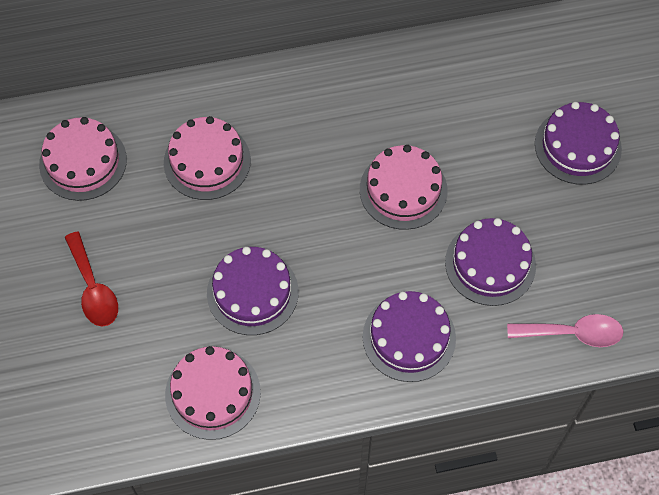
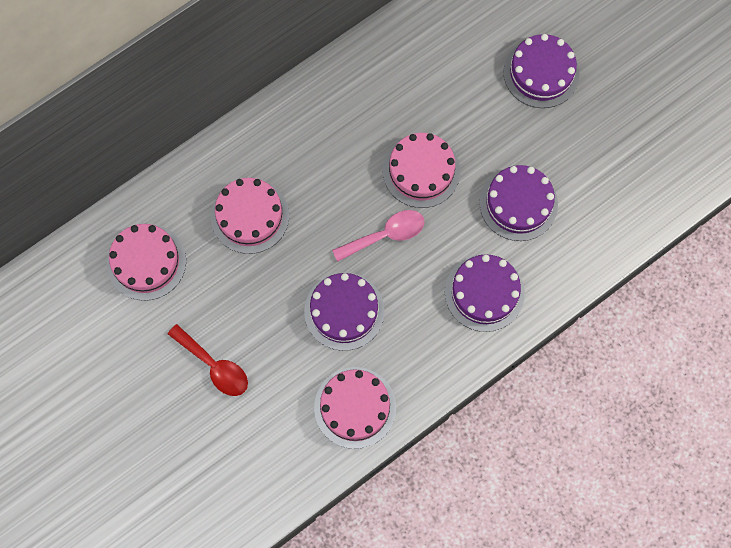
camera: 25 degrees left, 10 degrees up
pink spoon [507,314,624,347] -> pink spoon moved to [332,210,425,262]

